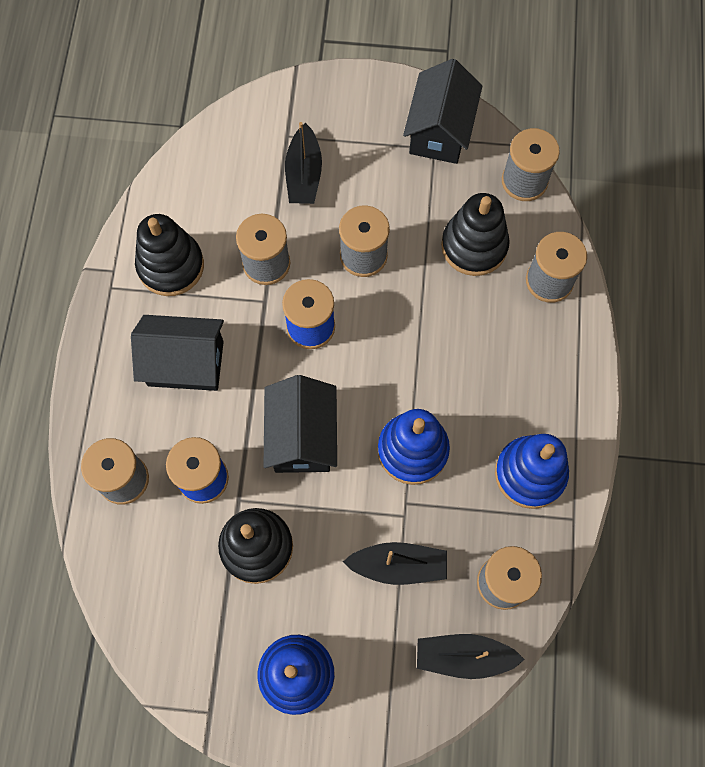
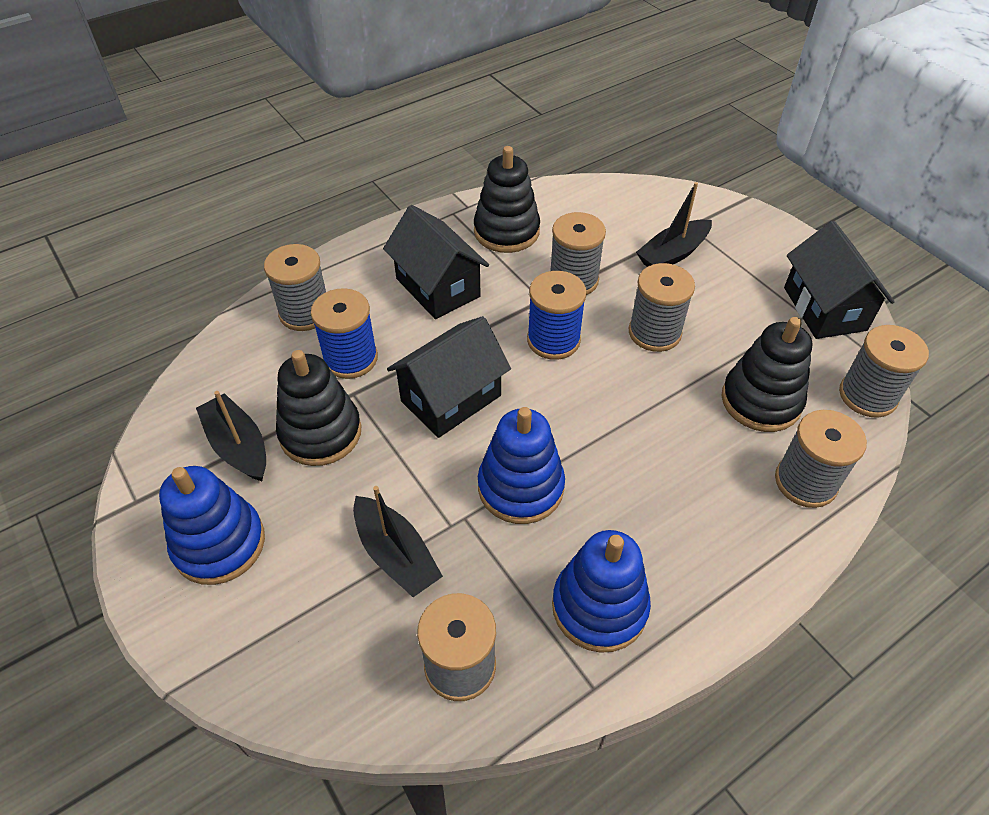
camera: 50 degrees right, 20 degrees down
black house [403,59,482,164] -> black house turned 75 degrees counterclockwise [784,221,895,339]
black boat [417,634,525,679] -> black boat moved to [196,391,266,481]

